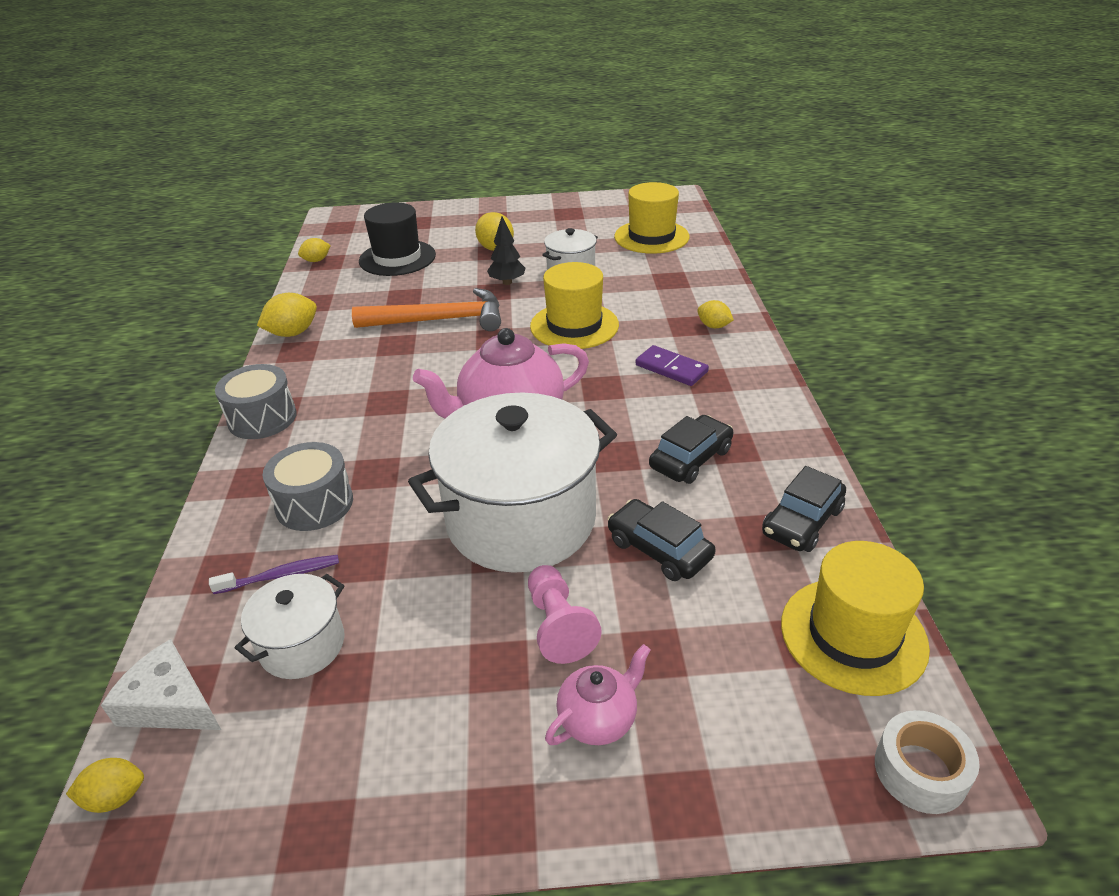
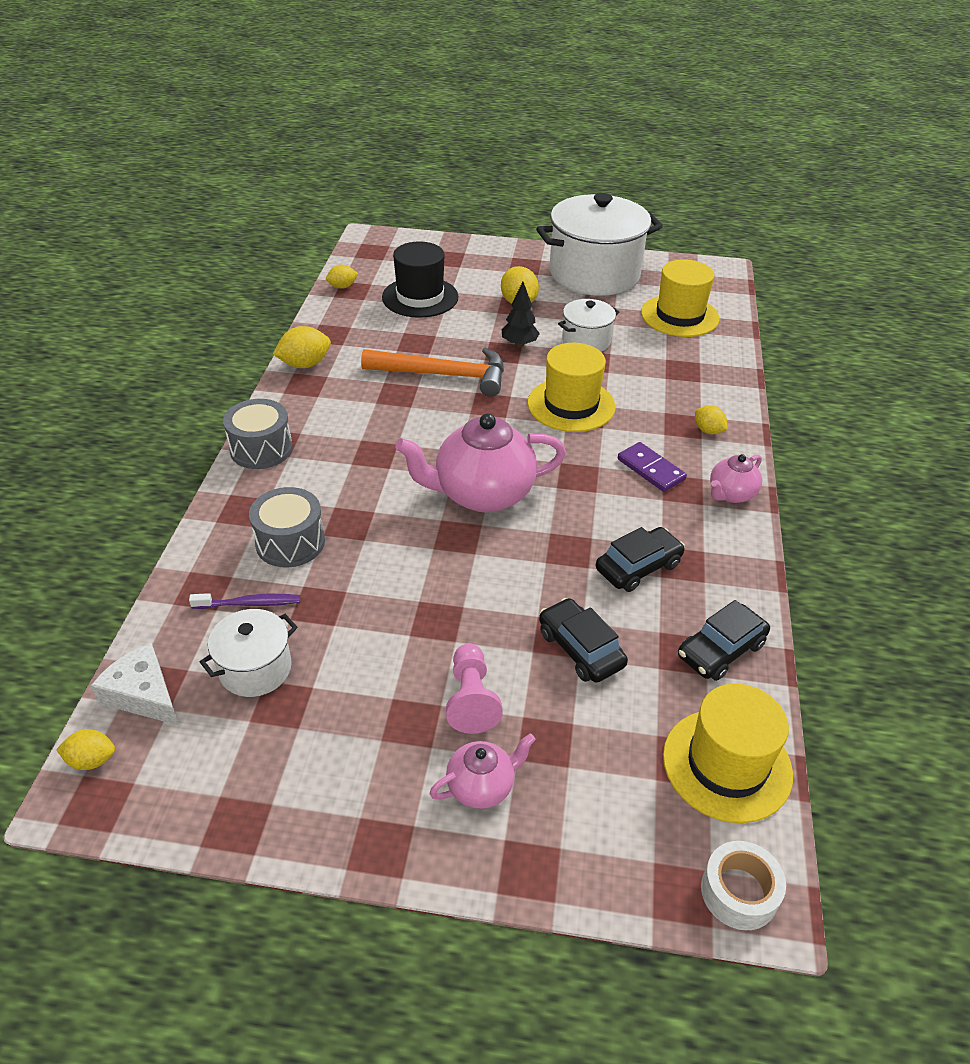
camera: 10 degrees right, 5 degrees up
white pot [408,393,617,573] -> white pot moved to [536,193,663,296]
none -> pink teapot [710,454,762,503]

